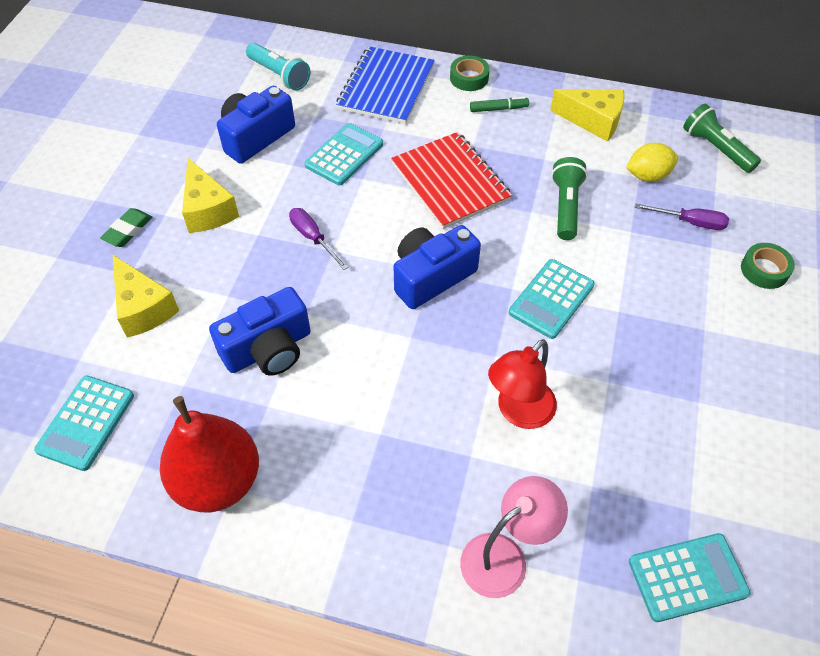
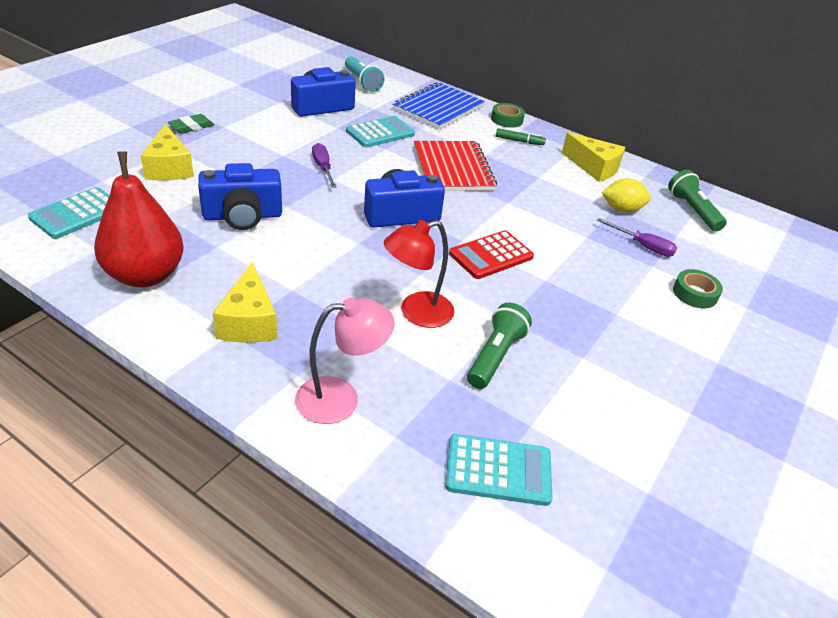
camera: 15 degrees right, 15 degrees down
yellow cheese [182,158,239,233] -> yellow cheese moved to [213,262,277,343]
turquoise calculator [509,259,595,339] -> red calculator [449,230,534,279]
green flashlight [551,157,588,240] -> green flashlight moved to [467,303,532,389]

